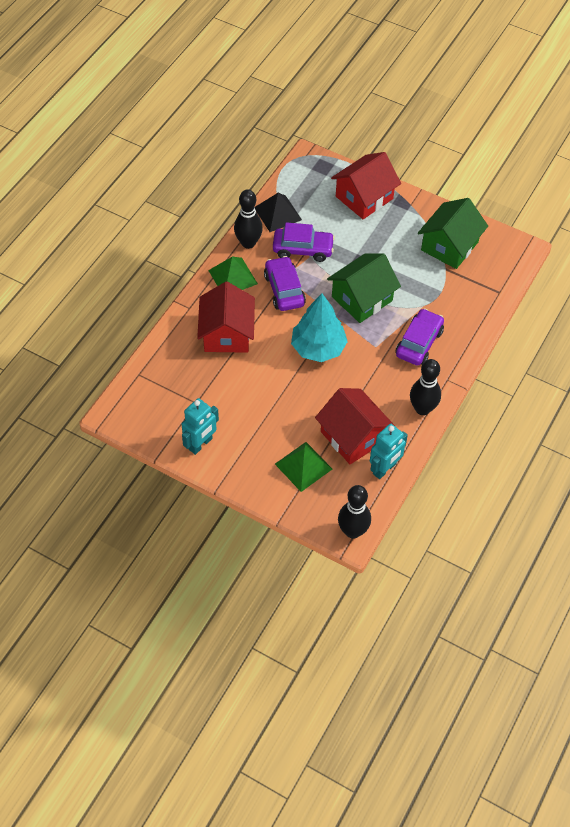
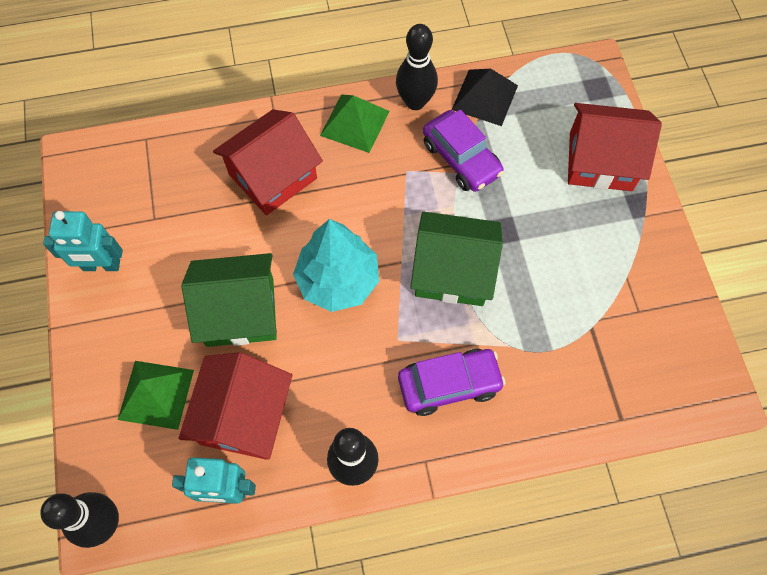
camera: 50 degrees right, 10 degrees up
purple car [264,256,306,311] -> none
green house [418,198,488,269] -> green house moved to [181,253,277,347]

